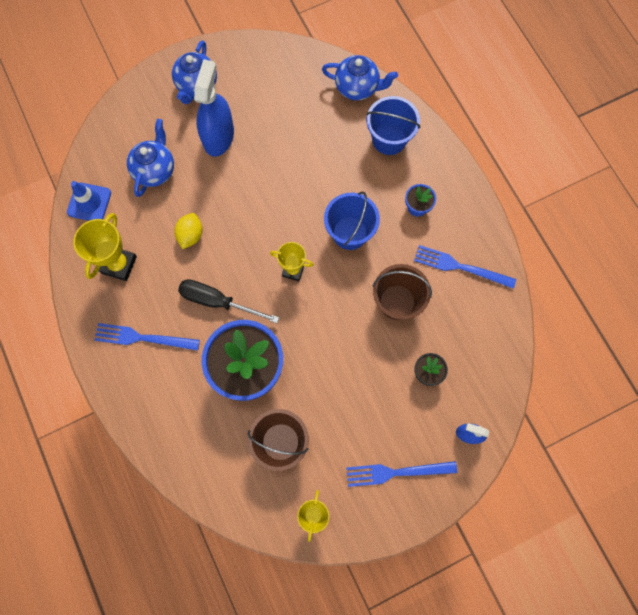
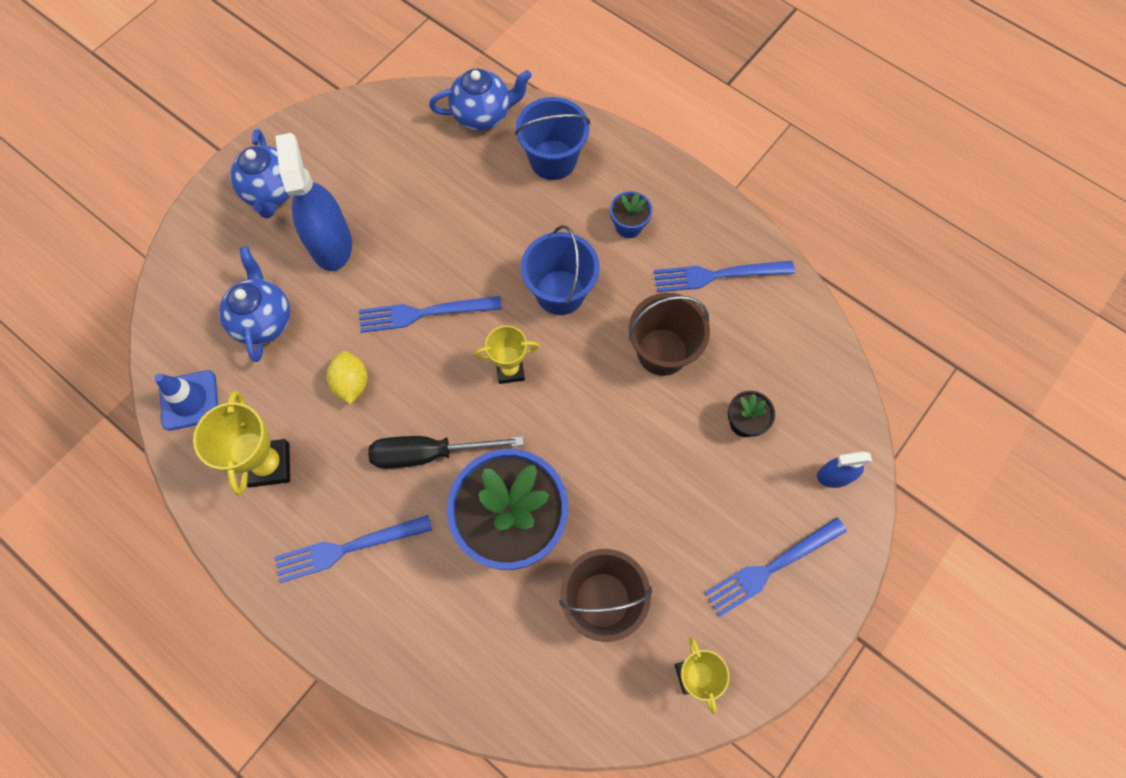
camera: 25 degrees left, 5 degrees down
none -> blue fork [359,296,502,333]

